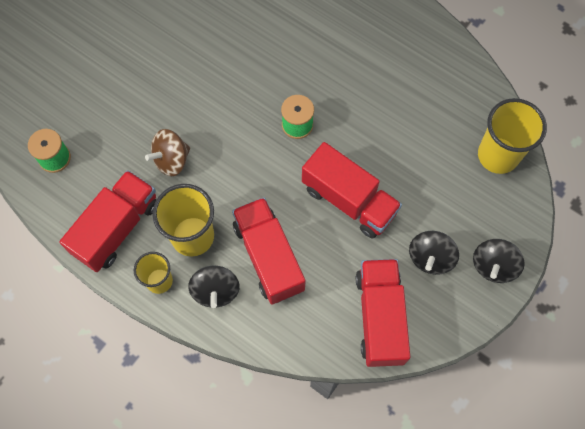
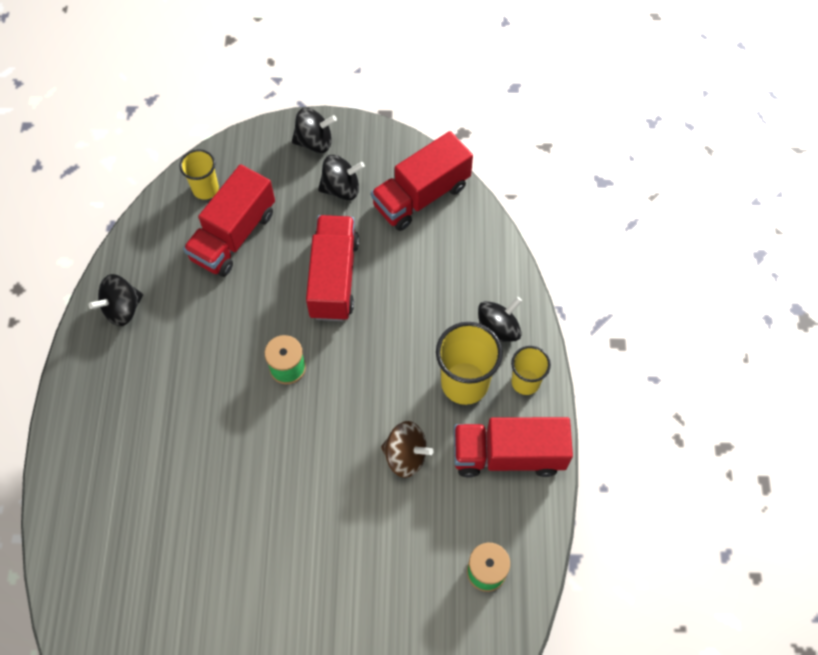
camera: 125 degrees left, 5 degrees down
red truck [232,197,306,305] -> red truck moved to [183,164,275,277]
yellow cup [478,98,547,174] -> yellow cup [180,149,219,200], size x0.61
none -> black spinning top [89,274,143,326]

